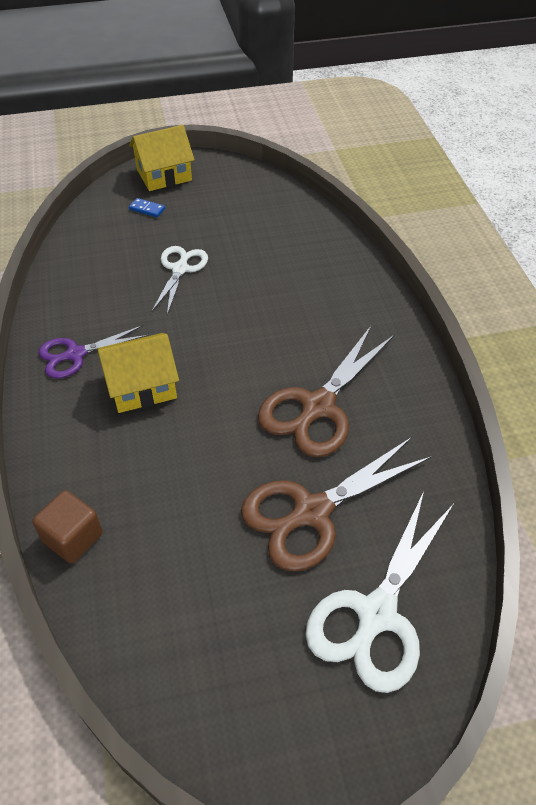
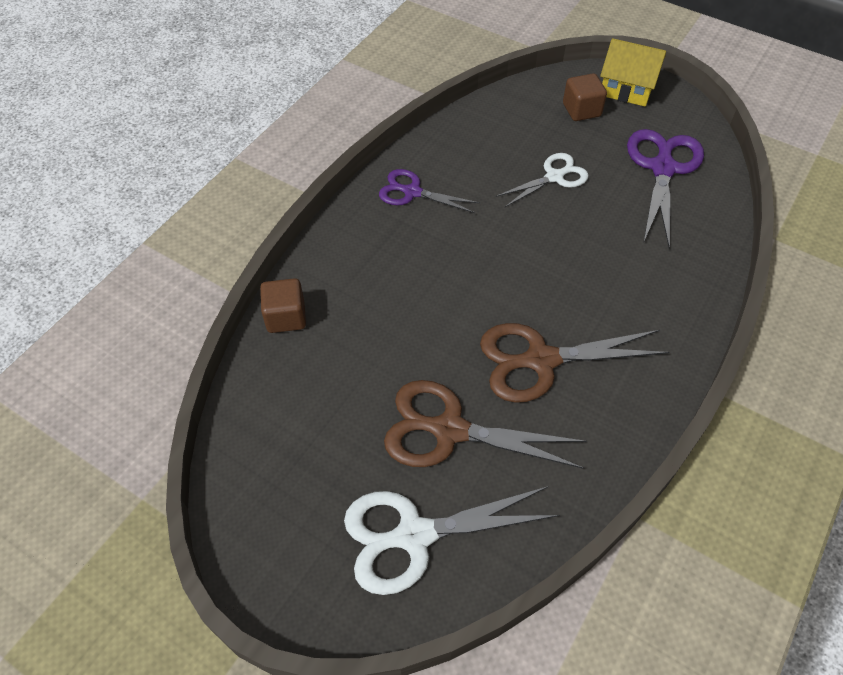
camera: 45 degrees right, 5 degrees up
yellow house [98,333,179,413] -> none
blue domino [129,198,165,218] -> brown cube [563,73,607,121]
none -> purple scissors [627,129,704,249]

